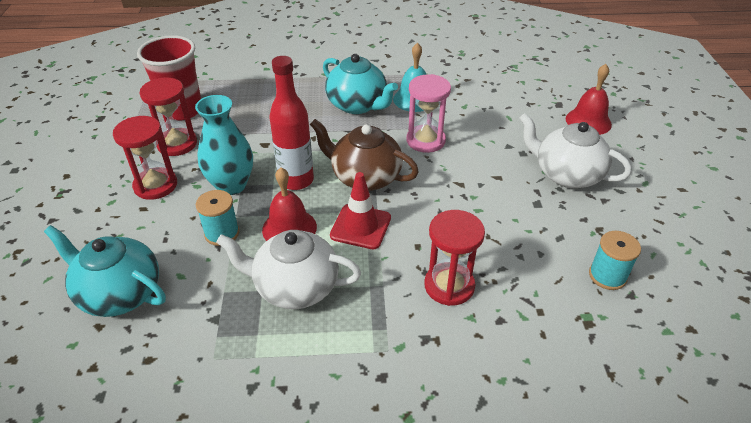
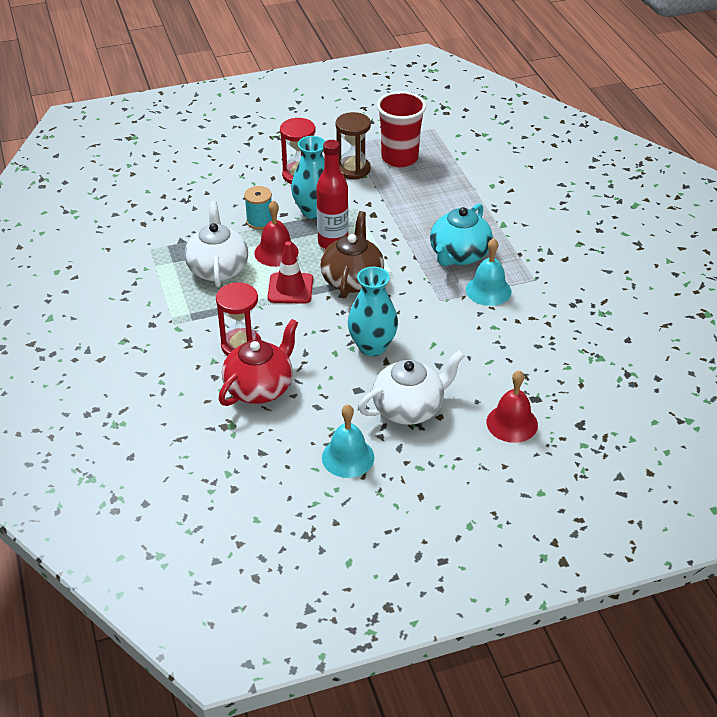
camera: 75 degrees right, 0 degrees up
turquoise teapot [44,225,166,317] -> none
red hourglass [139,77,197,156] -> brown hourglass [335,112,371,179]
pink hourglass [406,74,451,153] -> none
white teapot [520,113,632,188] -> white teapot turned 45 degrees clockwise [359,350,464,425]
turquoise spool [589,231,641,290] -> none
none -> red teapot [219,319,298,406]
none -> turquoise bell [322,404,375,478]
none -> turquoise vase [348,267,398,356]

